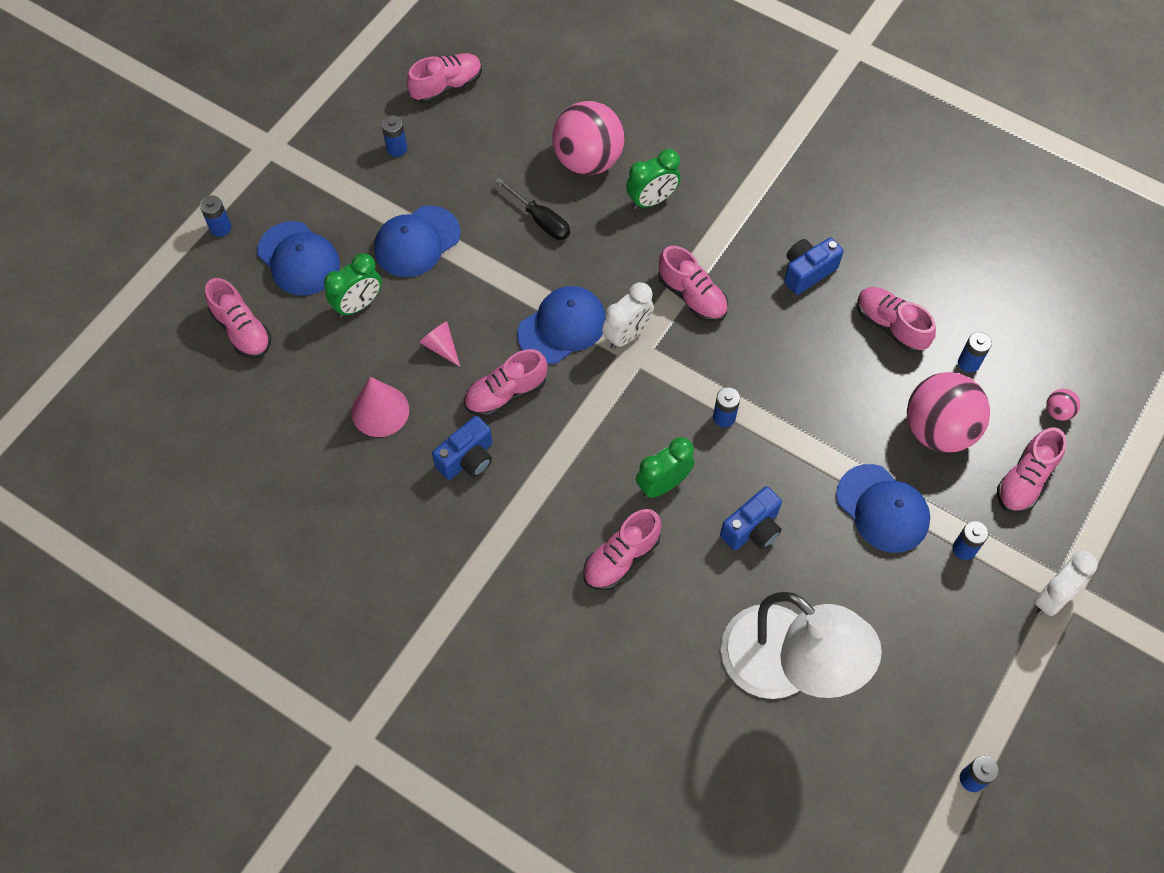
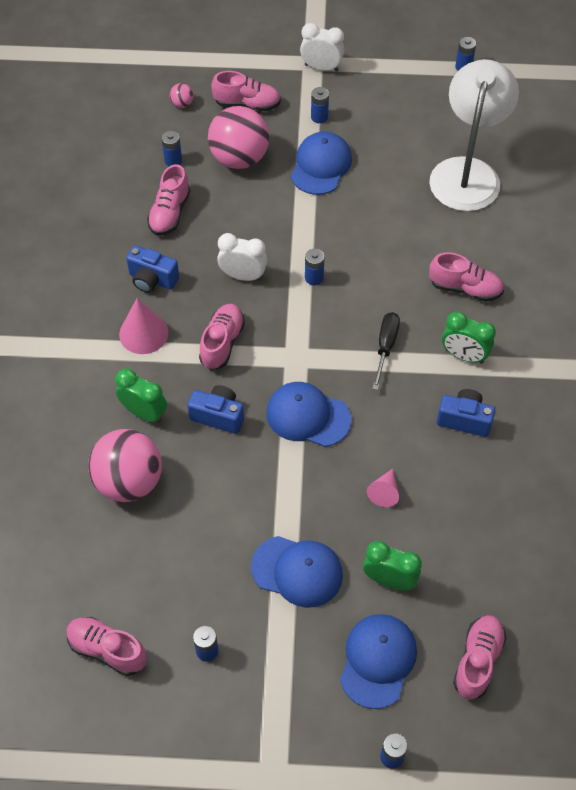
camera: 120 degrees left, 5 degrees down
pink cone [352,377,409,437] -> pink cone moved to [119,298,168,354]
pink shoe [464,349,547,417] -> none
black screwdriver [495,177,570,240] -> black screwdriver moved to [372,312,400,390]
white clock [602,282,654,349] -> white clock moved to [217,233,267,281]
green clock [636,437,695,498] -> green clock moved to [442,311,496,363]
blue camera [720,486,782,550] -> blue camera moved to [188,385,244,434]

